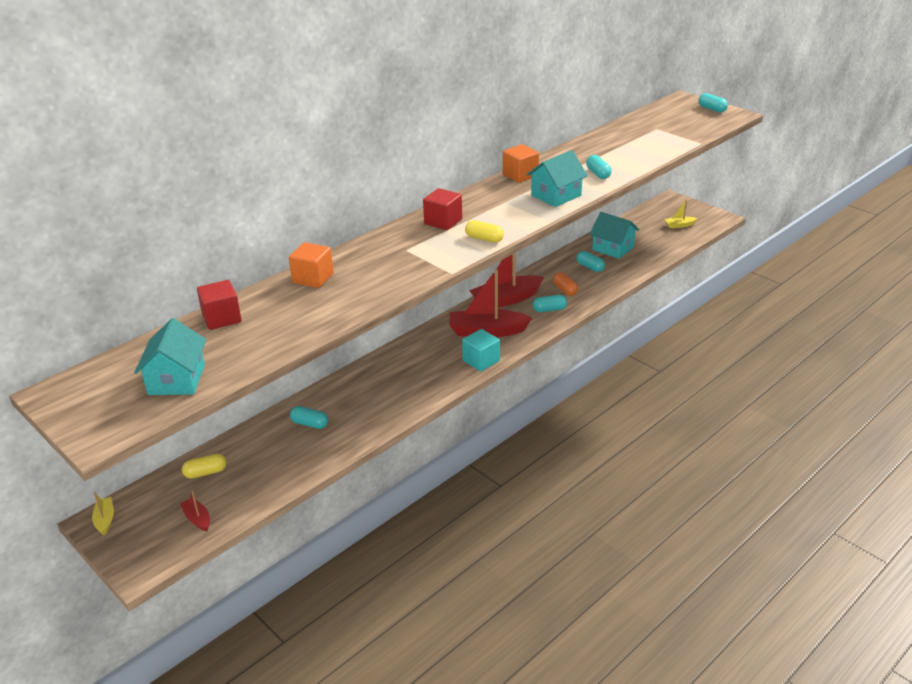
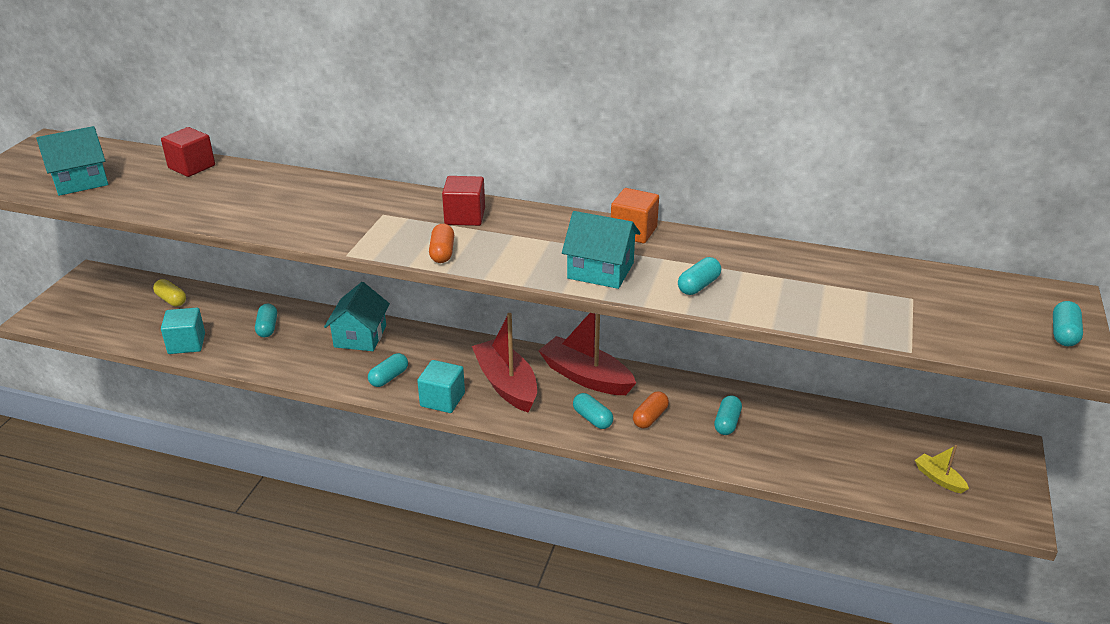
camera: 60 degrees right, 0 degrees up
yellow boat [92,492,114,536] -> none
red boat [180,490,210,532] -> none
orange cube [289,242,334,288] -> none
yellow capsule [465,220,504,243] -> orange capsule [429,224,454,263]
turquoise house [590,212,639,259] -> turquoise house moved to [324,282,390,351]
none -> turquoise cube [161,308,205,354]
none -> turquoise capsule [368,353,408,387]

